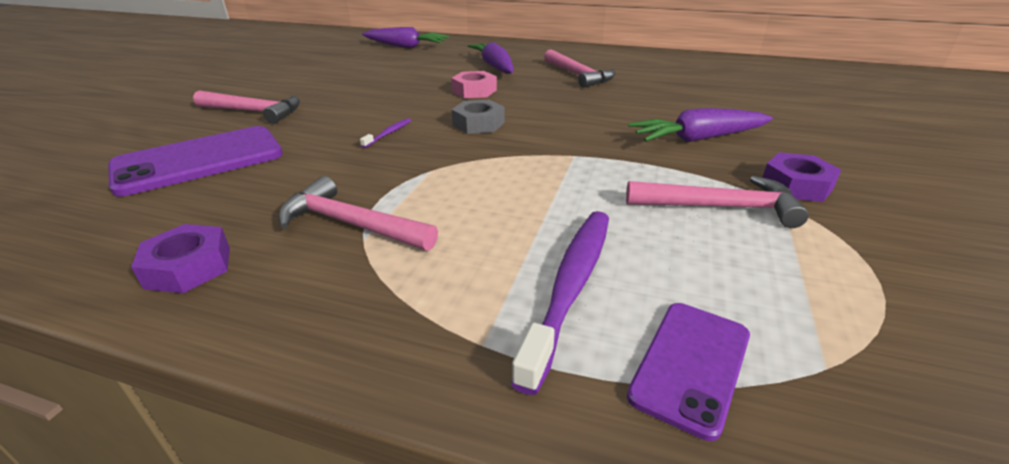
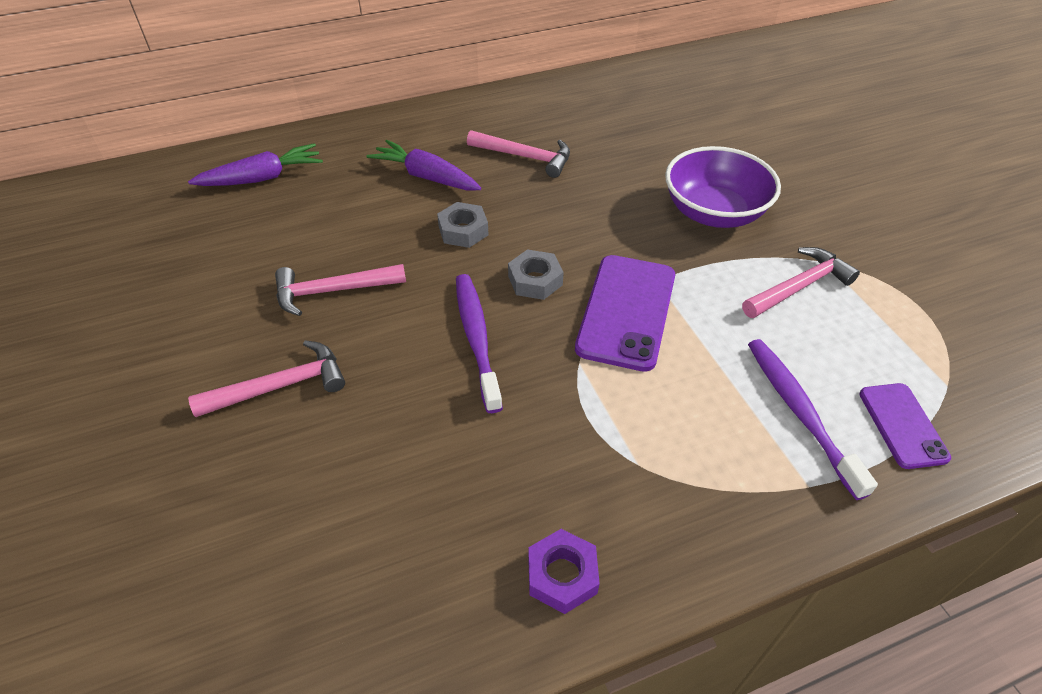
camera: 40 degrees left, 15 degrees up
purple phone [108,126,283,196] -> purple phone moved to [575,255,675,372]
pink hammer [278,176,438,251] -> pink hammer moved to [275,264,406,316]
purple toothbrush [360,118,411,148] -> purple toothbrush [456,274,503,413], size x2.23
pink nut [451,71,497,98] -> grey nut [437,202,488,248]
purple carrot [628,108,773,142] -> purple bowl [665,146,781,228]
purple nut [762,152,841,202] -> none

